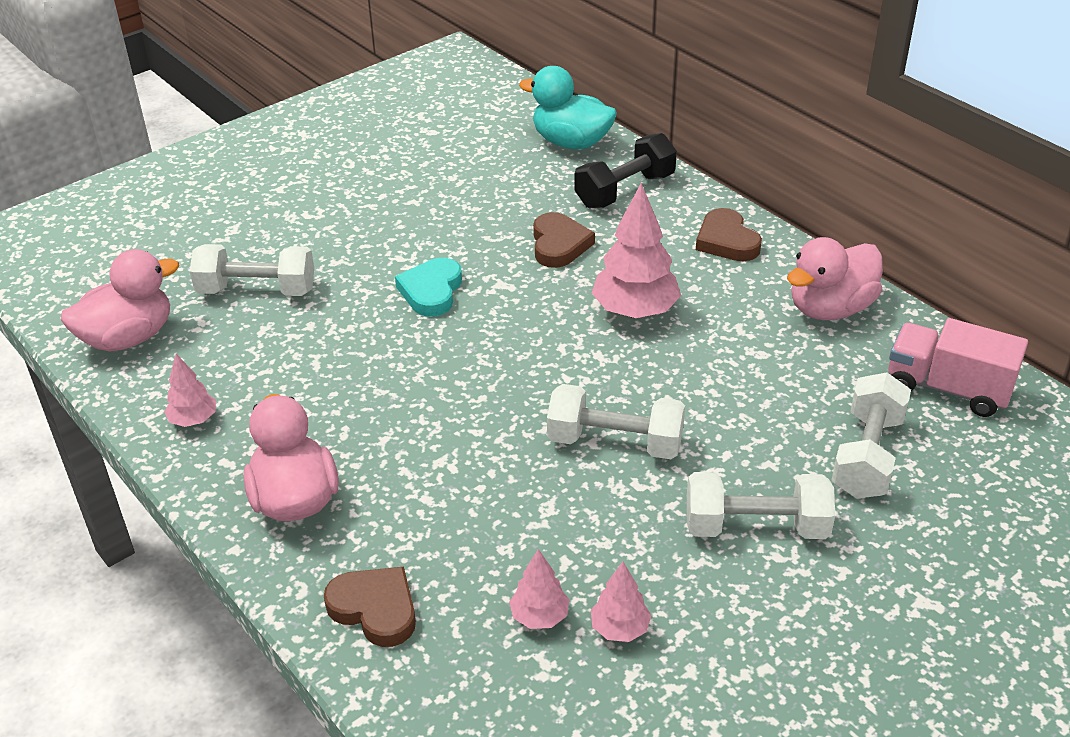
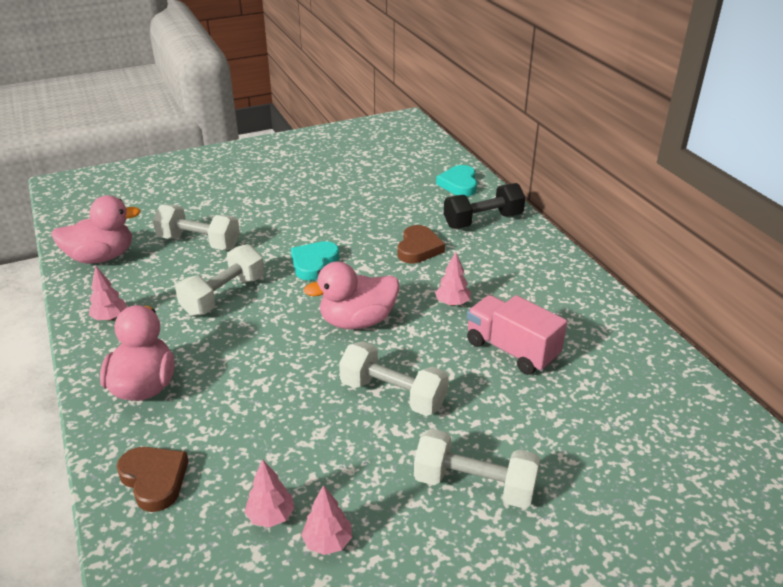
camera: 15 degrees right, 5 degrees down
turquoise duck [519,66,617,149] -> turquoise heart [436,165,477,196]
pink tree [592,183,681,318] -> pink tree [435,252,471,306], size x0.53
brown heart [696,208,762,261] -> none
pink duck [787,237,883,320] -> pink duck moved to [304,261,400,329]
white dumbbell [832,372,911,499] -> white dumbbell moved to [175,244,264,316]
pink truck [888,318,1028,417] -> pink truck moved to [467,295,567,375]

